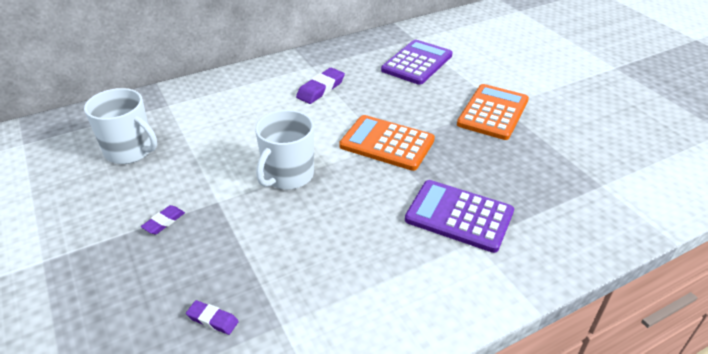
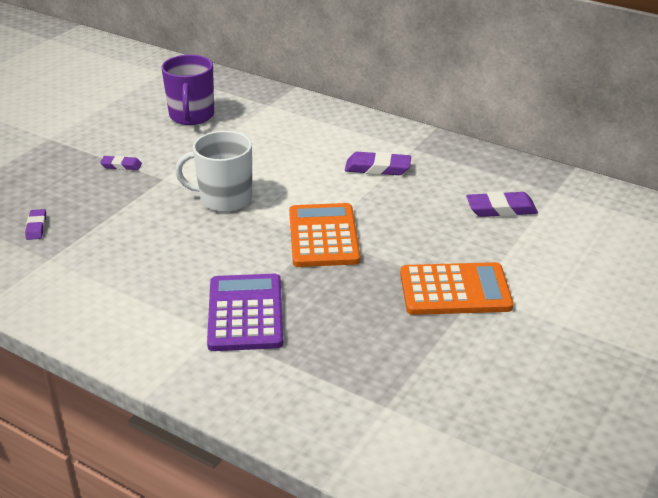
camera: 60 degrees right, 5 degrees down
white mug [84,88,157,164] -> purple mug [161,55,214,125]
purple calculator [381,39,453,85] -> purple eraser [466,191,538,217]

